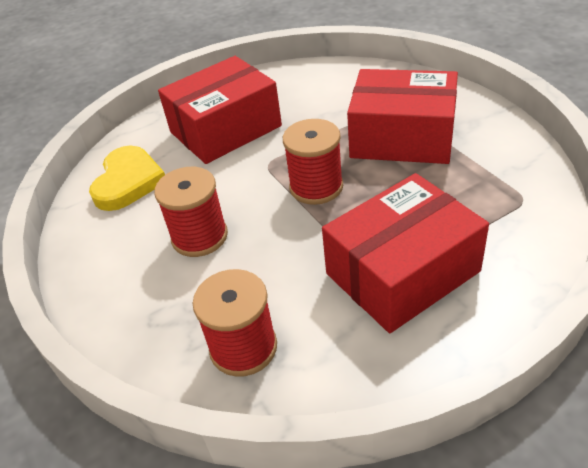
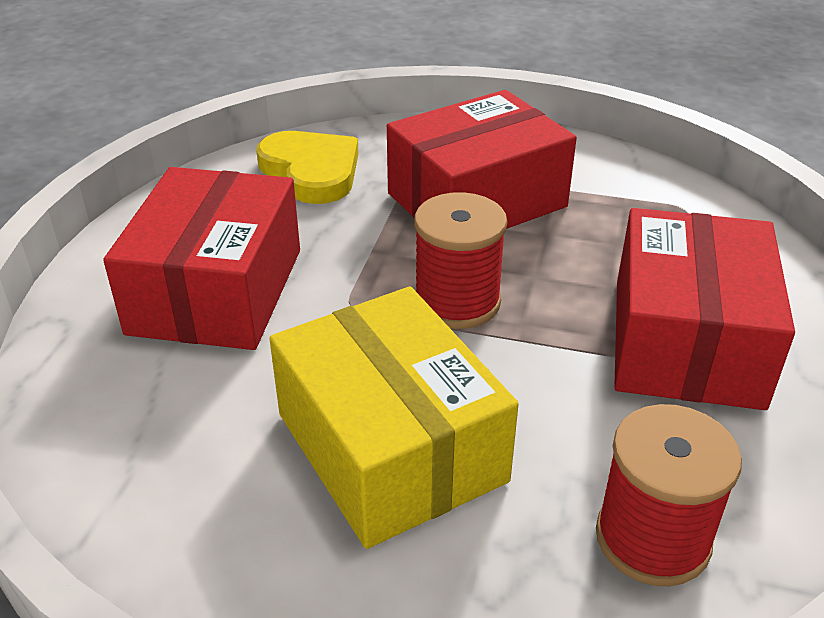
camera: 50 degrees left, 5 degrees down
yellow heart [89,146,165,211] -> yellow heart moved to [256,131,359,204]
red spool [154,167,228,257] -> yellow box [269,286,519,549]

